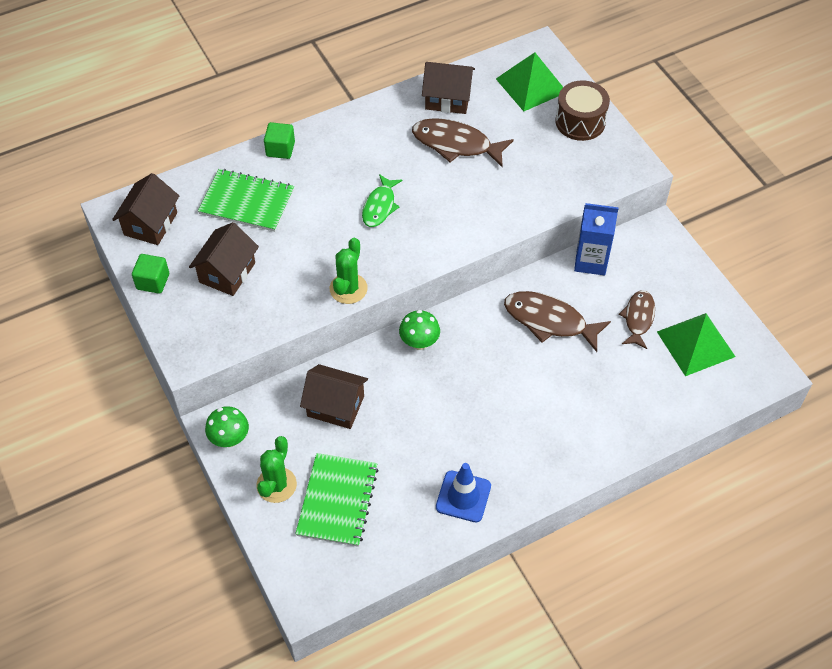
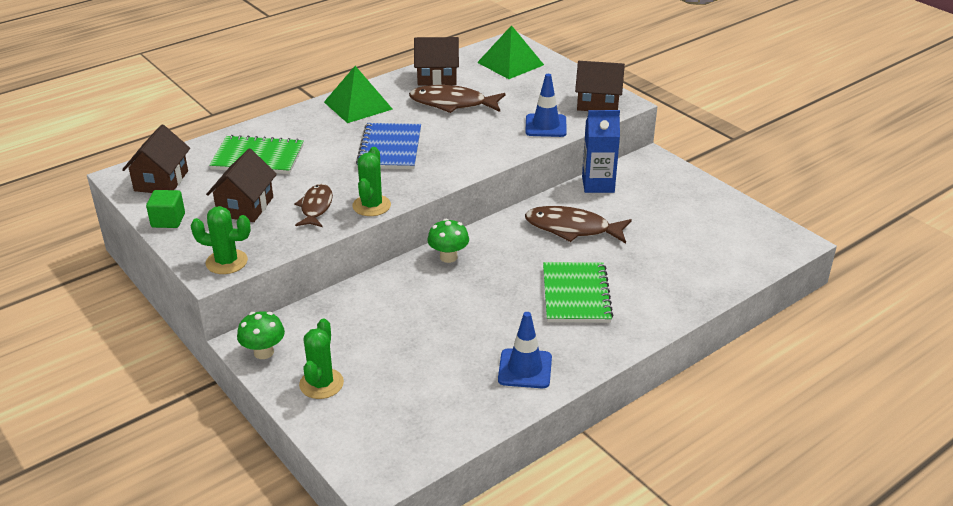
camera: 10 degrees left, 20 degrees down
green cube [264,122,295,159] -> none
green notebook [295,453,379,547] -> green notebook moved to [543,262,614,323]
brown house [300,364,368,429] -> brown house moved to [575,61,625,111]
green fish [362,174,402,227] -> blue notebook [356,123,421,169]
brown drum [555,80,610,141] -> none
brown fish [619,290,655,349] -> brown fish moved to [294,184,333,227]
green pyramid [657,313,736,376] -> green pyramid moved to [324,66,393,123]
none -> green cactus [190,206,251,274]
none -> blue traffic cone [525,74,567,137]

